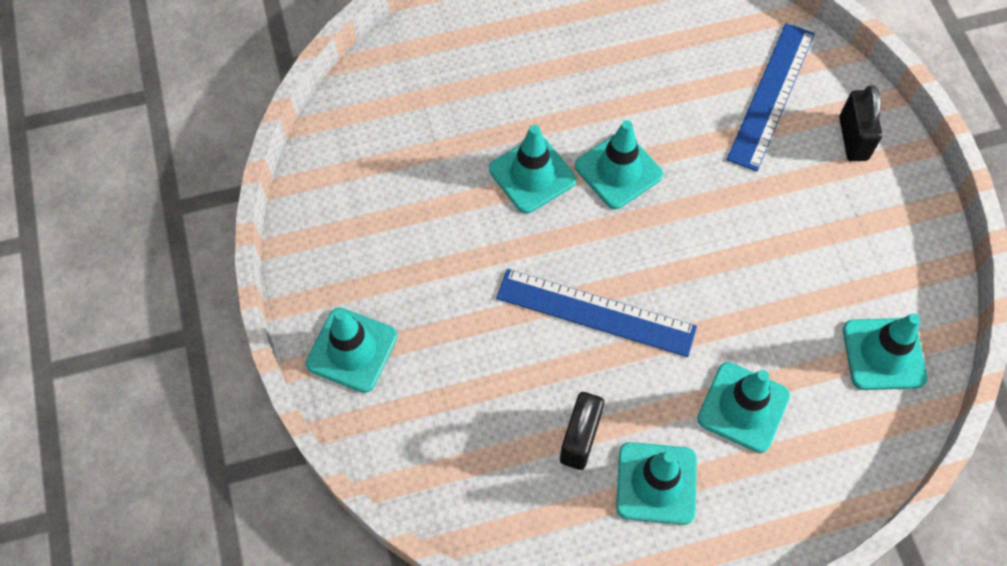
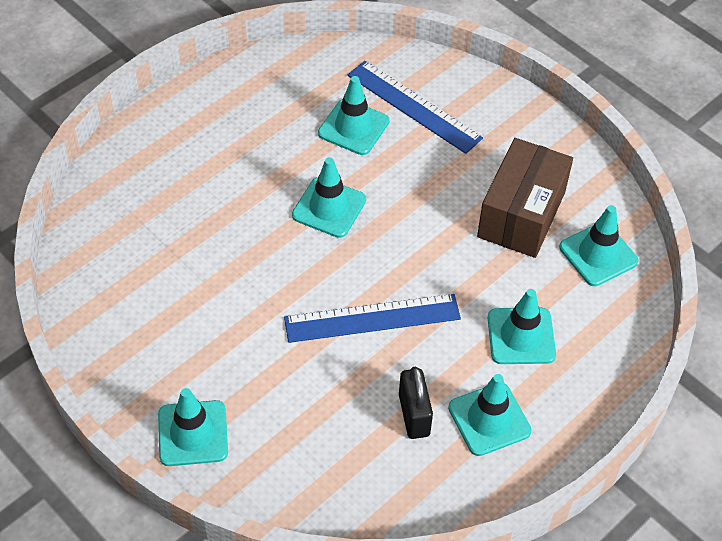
camera: 30 degrees left, 10 degrees down
turquoise traffic cone [489,125,576,213] -> turquoise traffic cone moved to [318,76,389,155]
blue ruler [727,23,815,172] -> blue ruler turned 45 degrees counterclockwise [347,61,483,154]
black padlock [839,85,882,161] -> none
none -> brown box [477,138,573,258]

